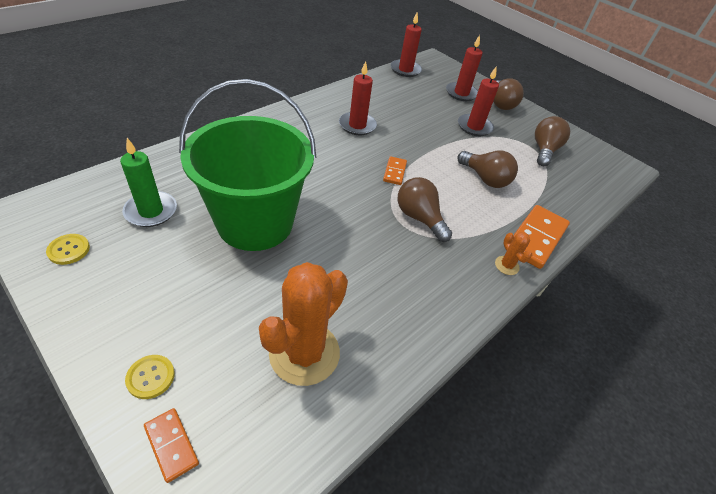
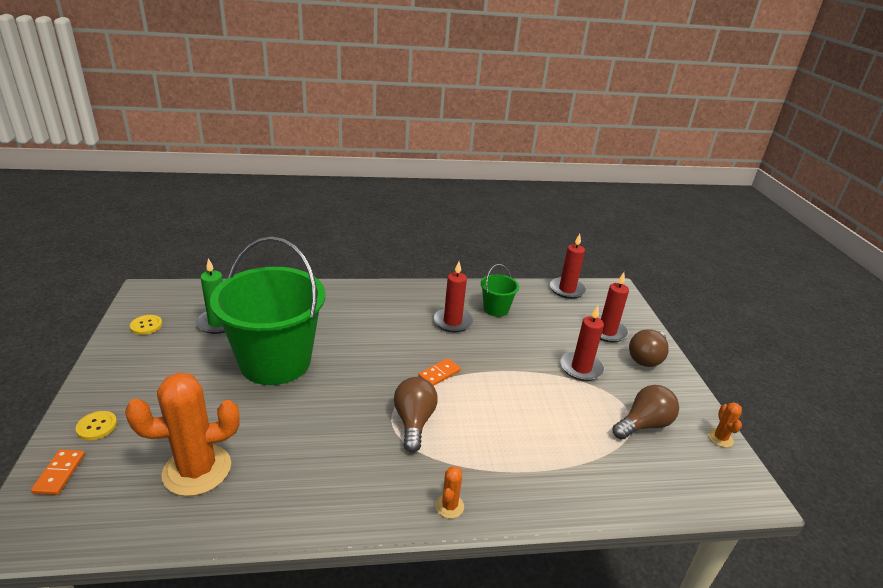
camera: 40 degrees right, 15 degrees down
brown light bulb [458,150,518,188] -> none
orange domino [513,205,570,269] -> none
none -> green bucket [480,264,519,317]
none -> orange cactus [708,402,742,447]

